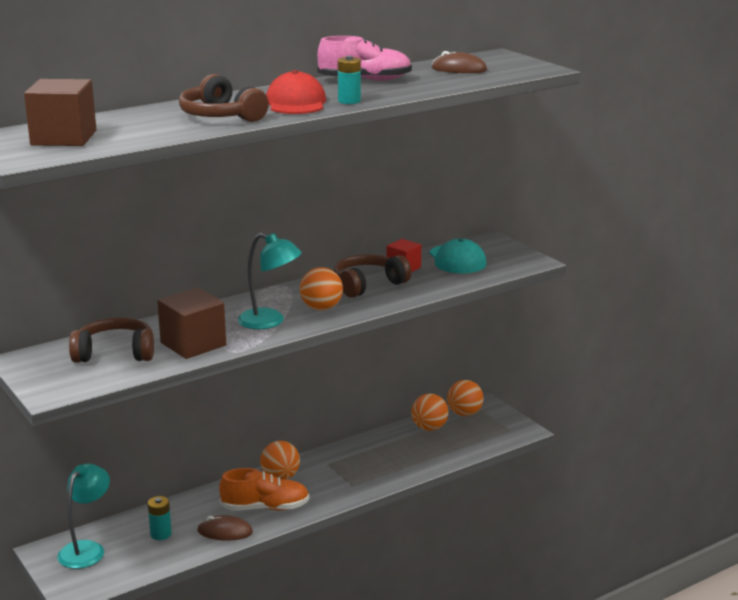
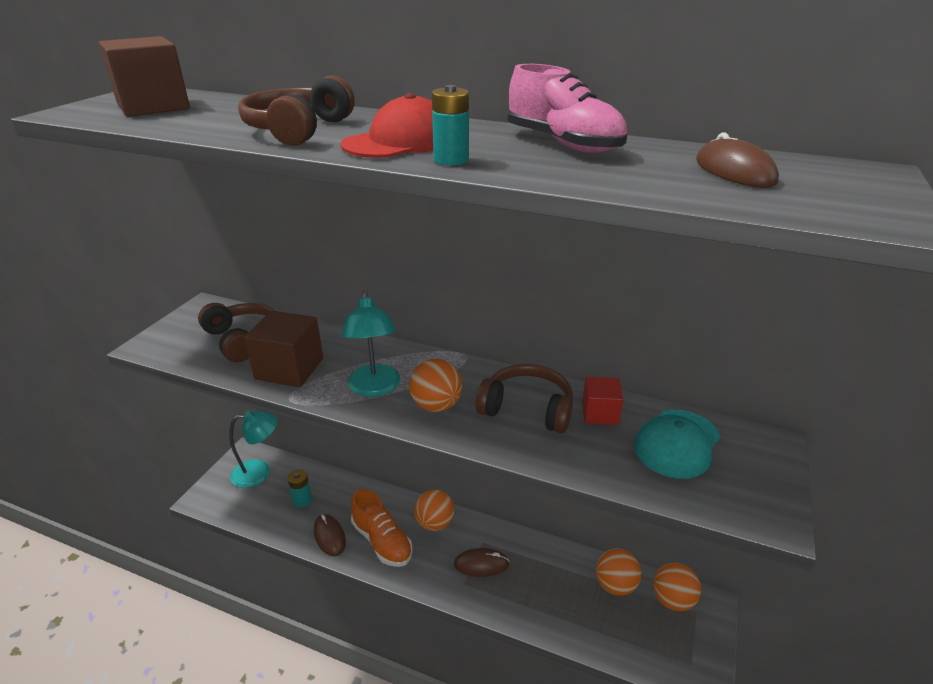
camera: 55 degrees right, 10 degrees up
none -> brown mouse [454,548,510,577]

